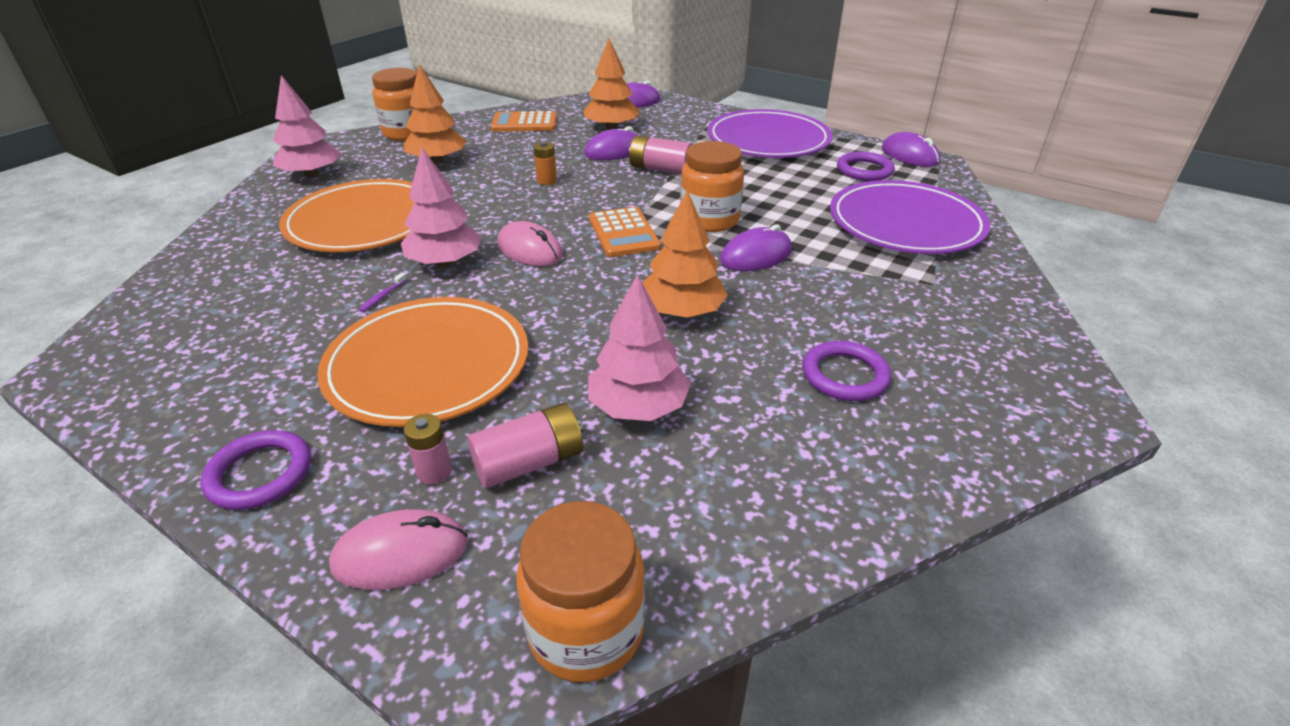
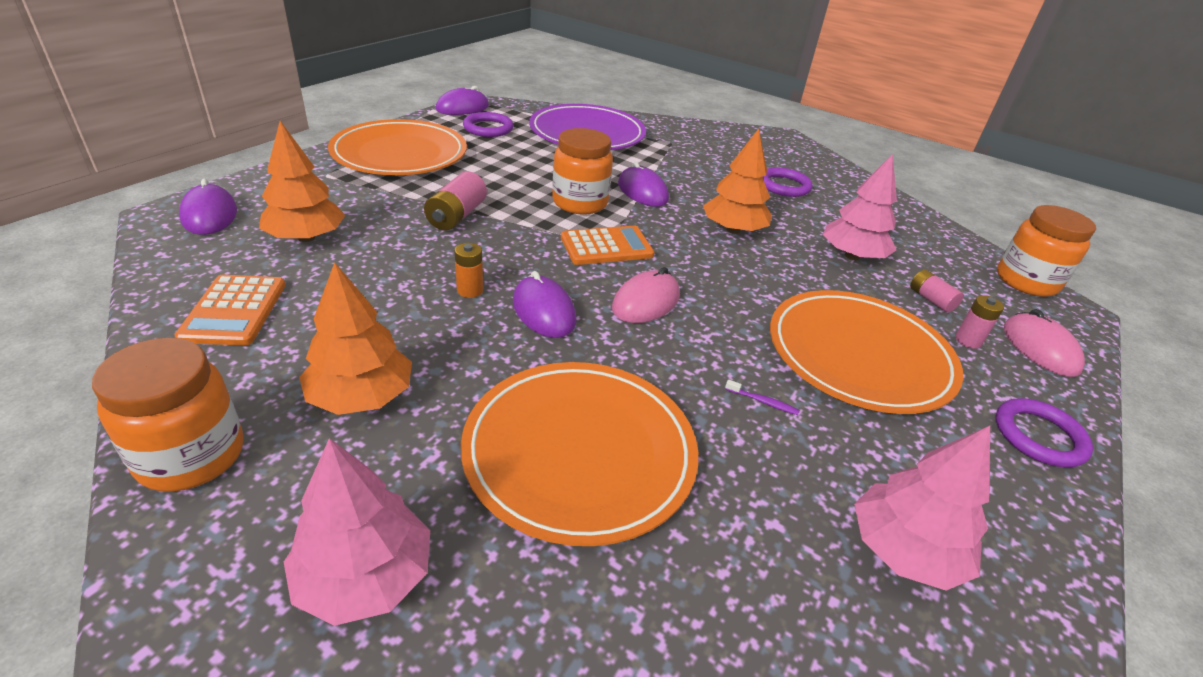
camera: 95 degrees left, 0 degrees up
pink tree [401,148,482,267] -> pink tree moved to [854,426,990,590]
pink battery [467,403,583,488] -> pink battery [910,270,964,313], size x0.63
purple mouse [584,126,640,160] -> purple mouse moved to [513,271,576,338]
purple plate [707,109,832,158] -> orange plate [328,119,467,175]

